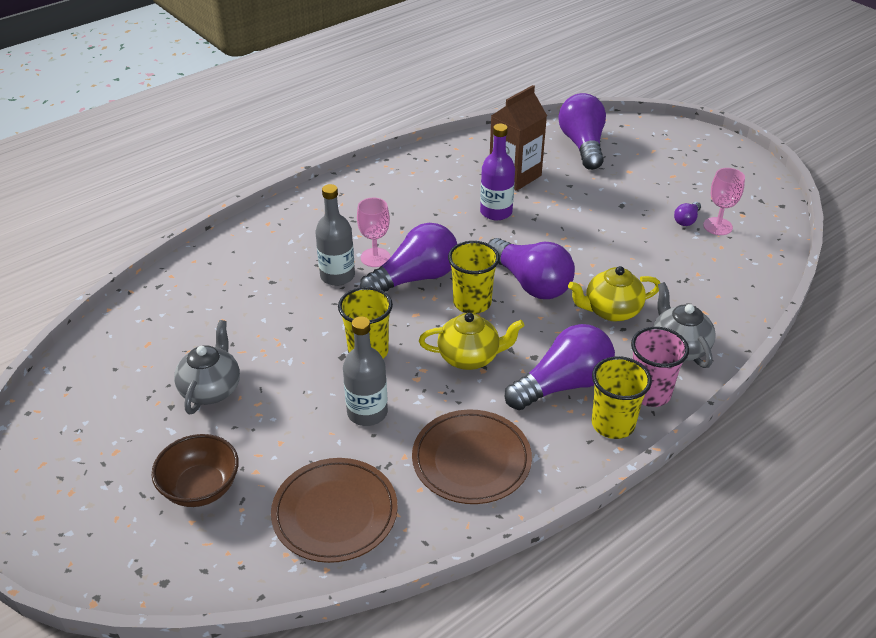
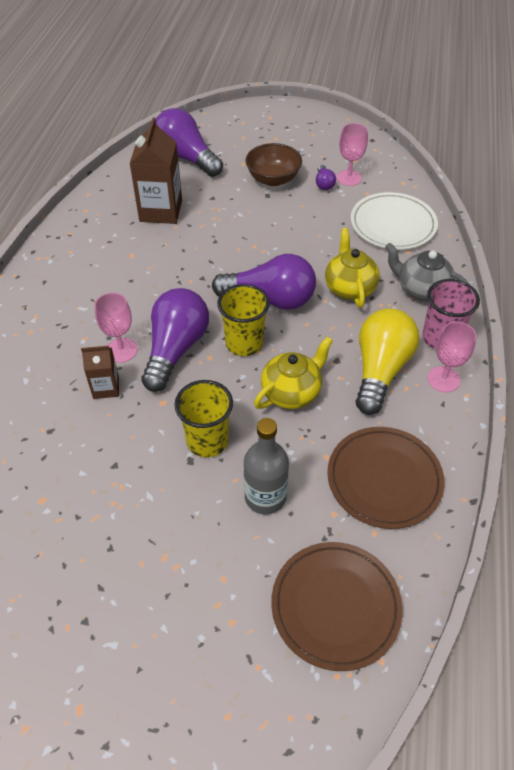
camera: 40 degrees left, 10 degrees up
brown bowl [152,434,239,507] -> brown bowl moved to [246,143,302,186]
grey teapot [174,320,240,414] -> none
grey bottle [315,184,355,286] -> brown carton [81,346,119,399]
purple bottle [480,123,515,220] -> none
purple light bulb [505,324,615,410] -> yellow light bulb [355,308,419,415]
yellow teapot [568,266,660,322] -> yellow teapot turned 135 degrees clockwise [325,228,380,308]
yellow cup [592,356,652,439] -> pink goblet [427,322,476,392]
none -> white plate [351,192,438,250]

